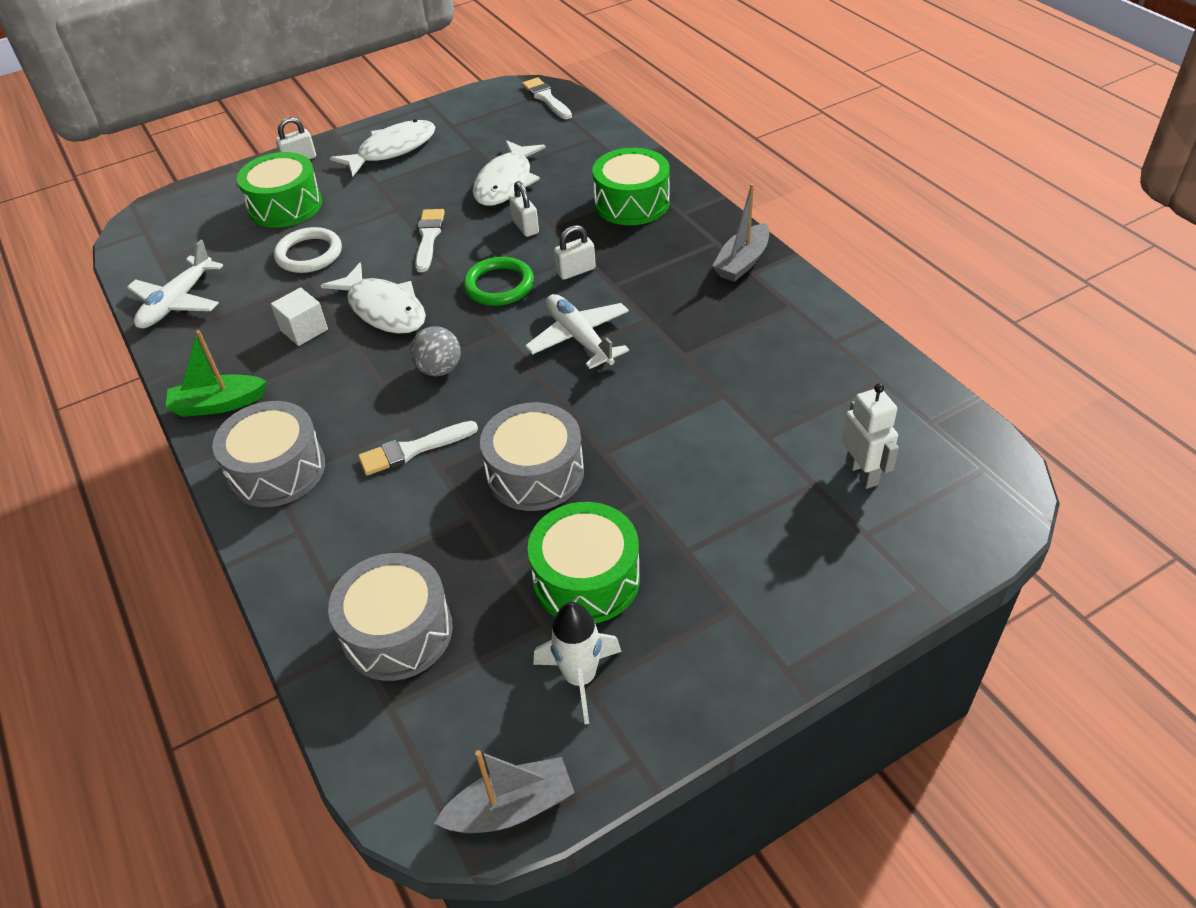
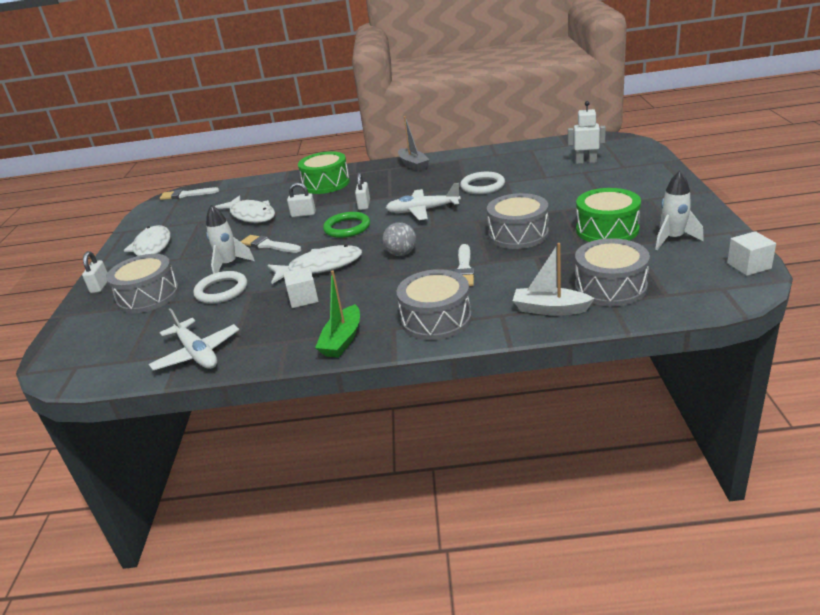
camera: 60 degrees left, 15 degrees down
green drum [237,152,322,228] -> grey drum [106,254,179,313]
grey boat [434,750,575,833] -> white cube [727,231,776,276]
none -> white rocket [206,205,255,274]
none -> white ring [460,172,505,194]
none -> white boat [513,243,595,316]

